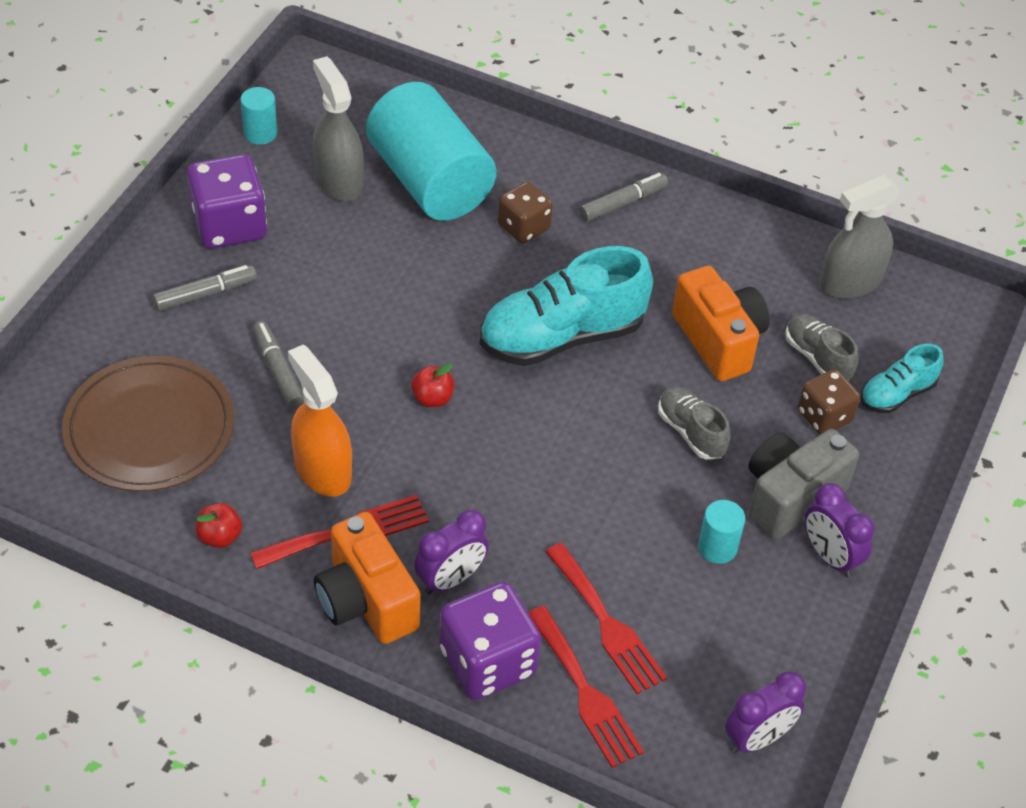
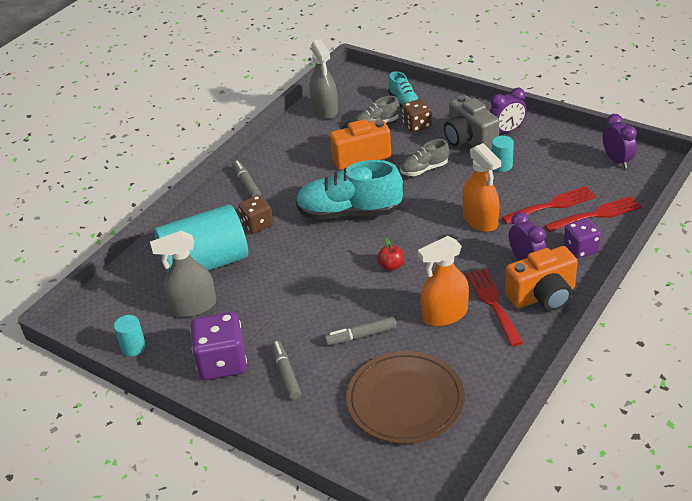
camera: 75 degrees left, 10 degrees down
red apple [196,503,242,548] -> none
purple dice [439,581,541,700] -> purple dice [564,218,601,258], size x0.63
turquoise shoe [480,246,653,366] -> turquoise shoe turned 105 degrees clockwise [296,160,403,220]
none -> orange spray bottle [463,143,501,232]

